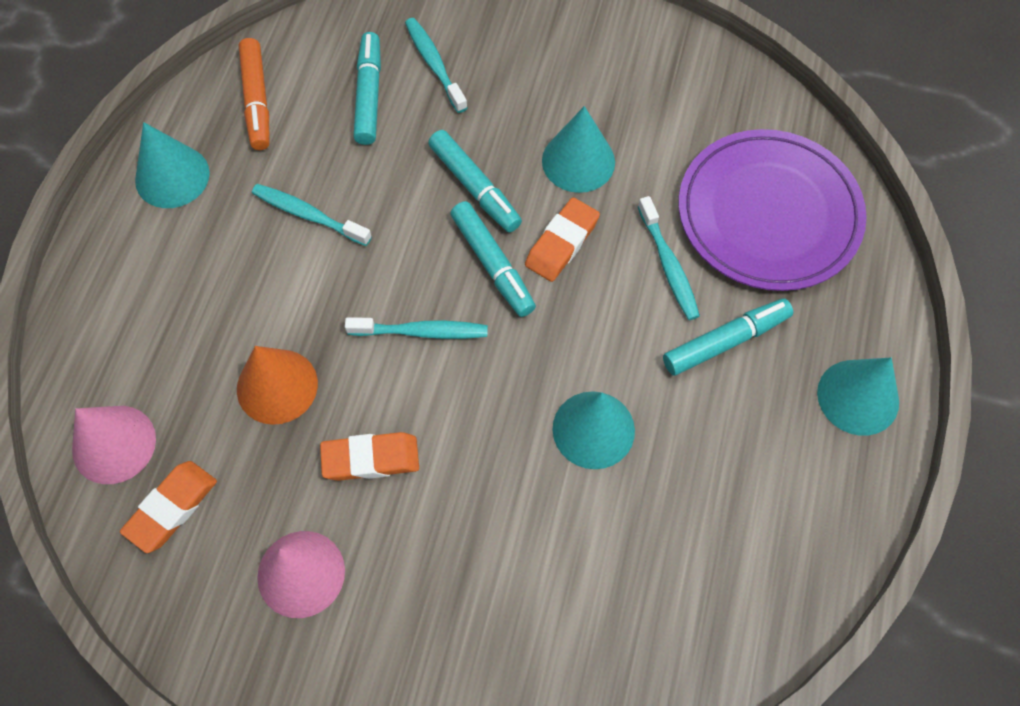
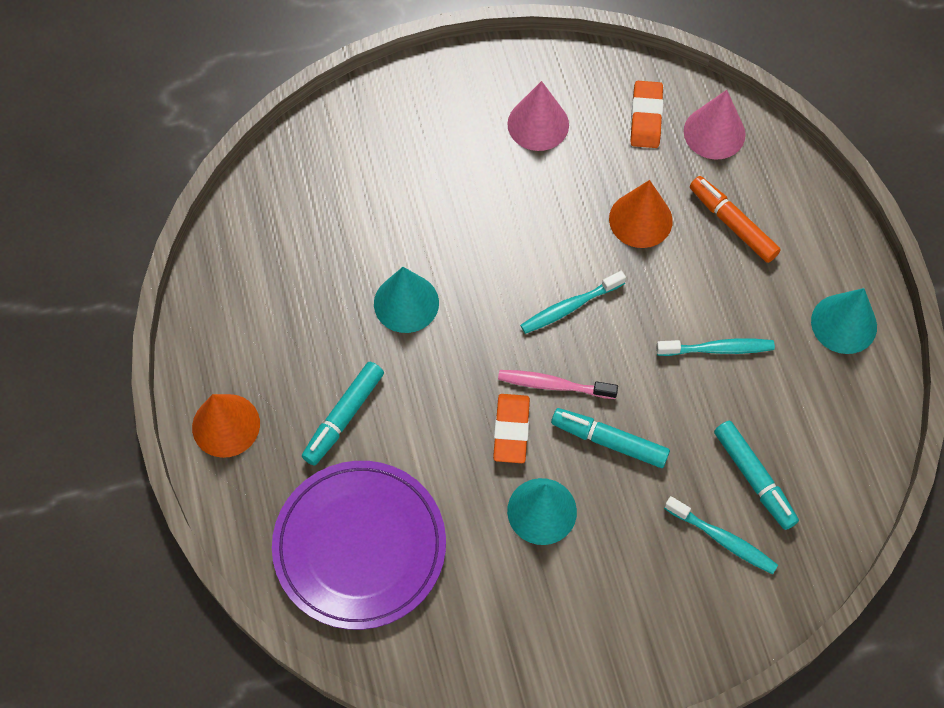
camera: 150 degrees right, 0 degrees up
orange marker [239,38,270,150] -> orange marker moved to [690,176,781,263]
orange eraser [320,432,419,481] -> none
turquoise marker [450,201,536,317] -> pink toothbrush [498,370,618,399]
turquoise toothbrush [638,196,700,320] -> none
turquoise cone [817,358,899,436] -> orange cone [192,394,260,458]

